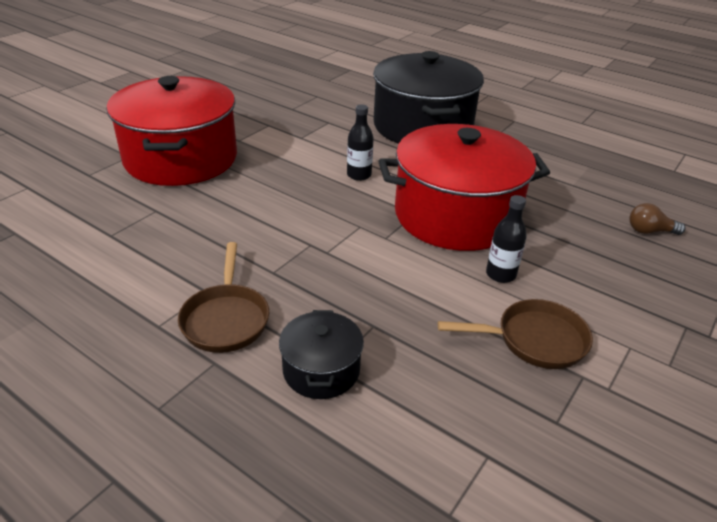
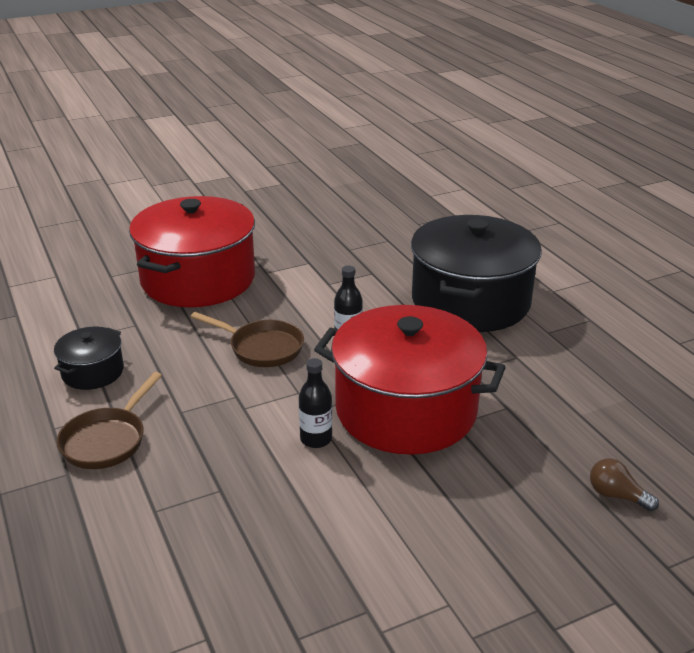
camera: 30 degrees right, 5 degrees down
black pot [279,310,364,399] -> black pot moved to [54,327,124,390]
brown pan [438,299,593,369] -> brown pan moved to [191,312,304,367]
black bottle [486,195,527,283] -> black bottle moved to [299,358,332,448]

